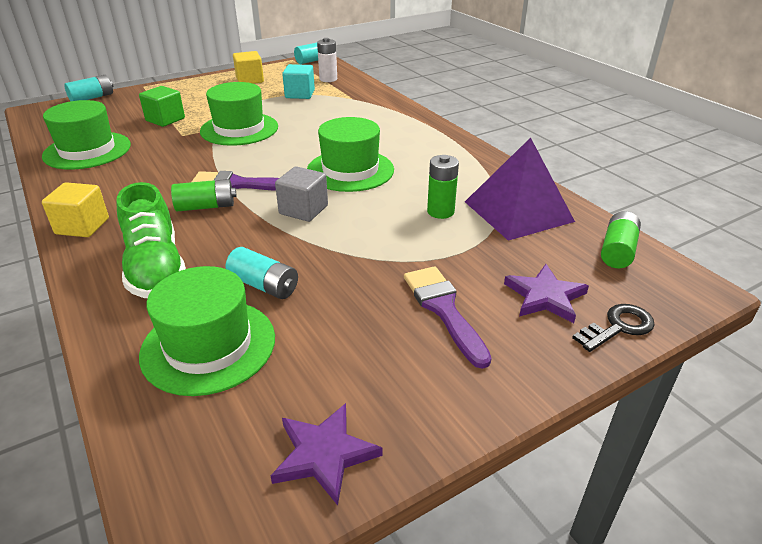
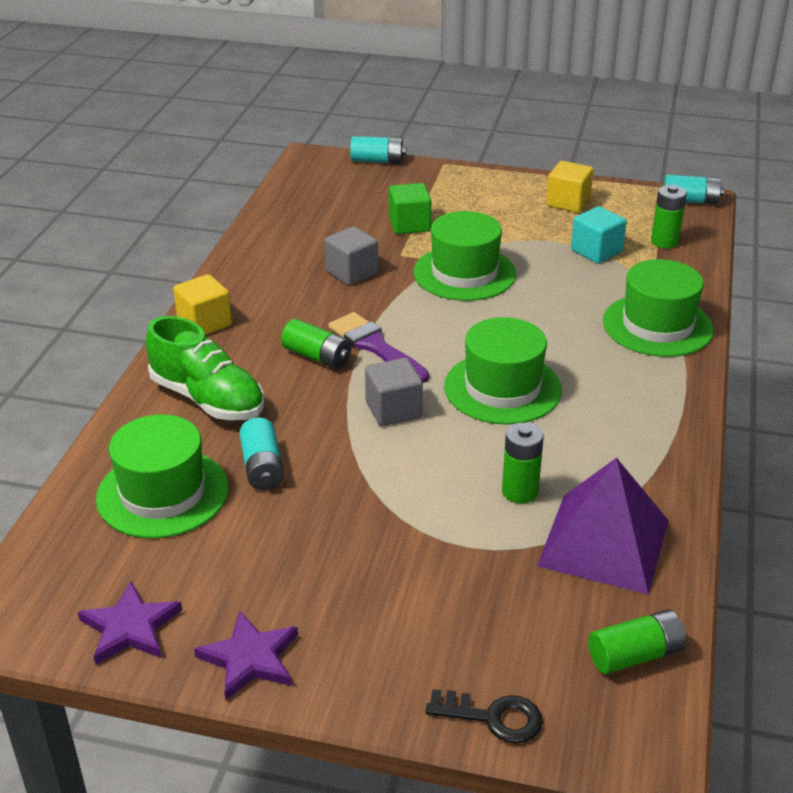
camera: 45 degrees right, 0 degrees up
green hat [42,100,131,170] -> green hat moved to [603,259,714,357]
green shoe [116,182,186,298] -> green shoe turned 75 degrees counterclockwise [146,316,264,420]
white battery [317,38,337,82] -> green battery [651,185,687,248]
purple brush [404,266,492,369] -> none
purple star [504,264,589,323] -> purple star moved to [194,611,298,700]
none -> grey cube [324,226,378,285]

